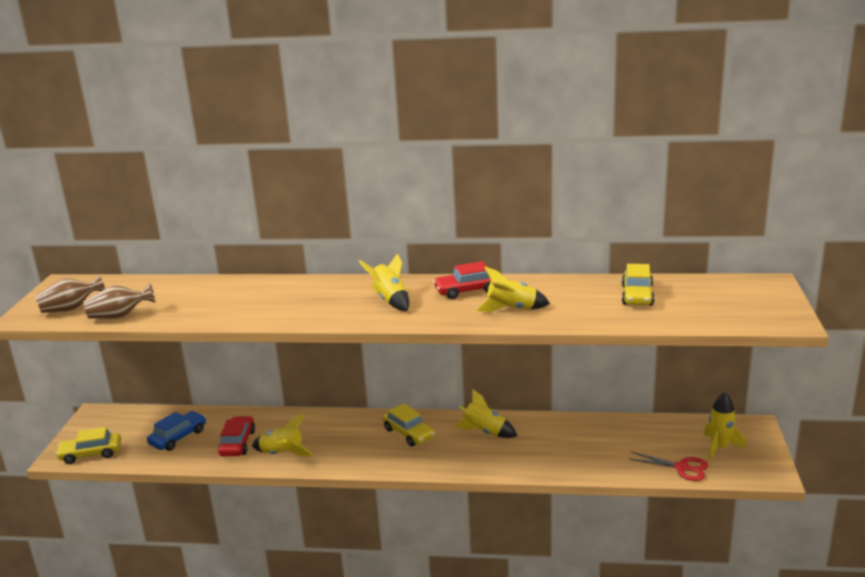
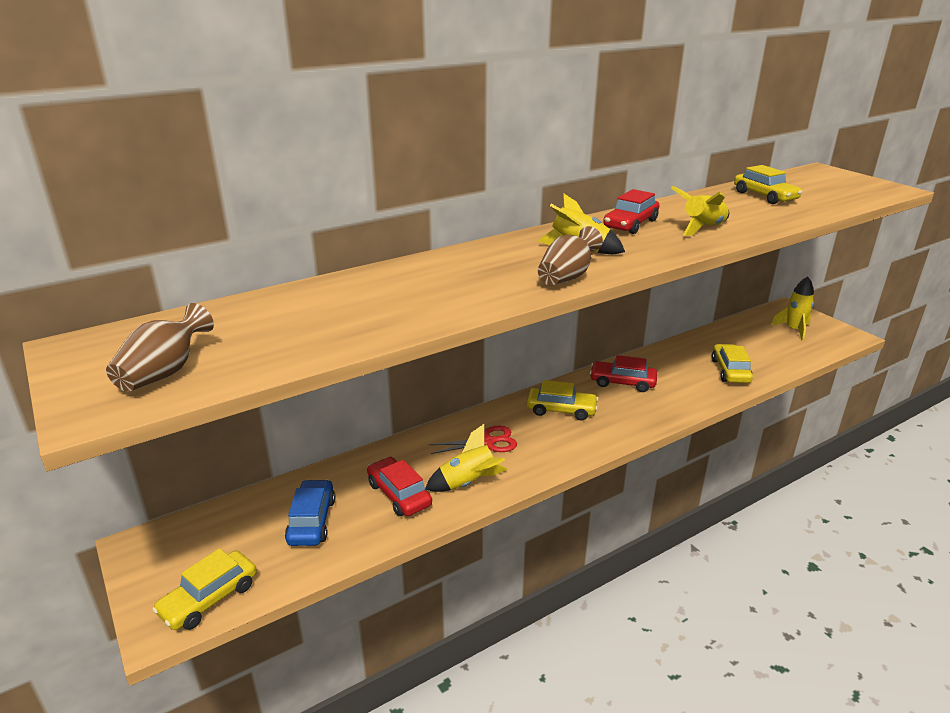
camera: 40 degrees left, 5 degrees up
brown vase [84,284,155,319] -> brown vase moved to [538,226,603,285]
yellow rocket [454,389,517,438] -> red car [590,355,657,392]
red scissors [629,452,708,481] -> red scissors moved to [429,425,517,454]
none -> yellow car [712,344,753,383]

